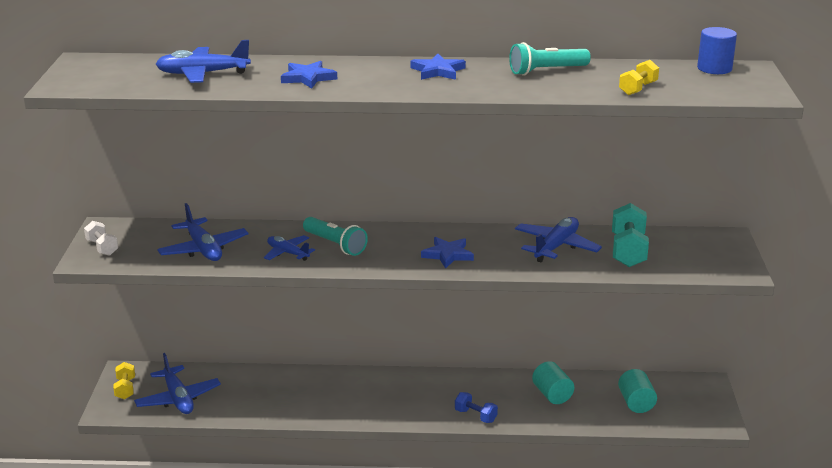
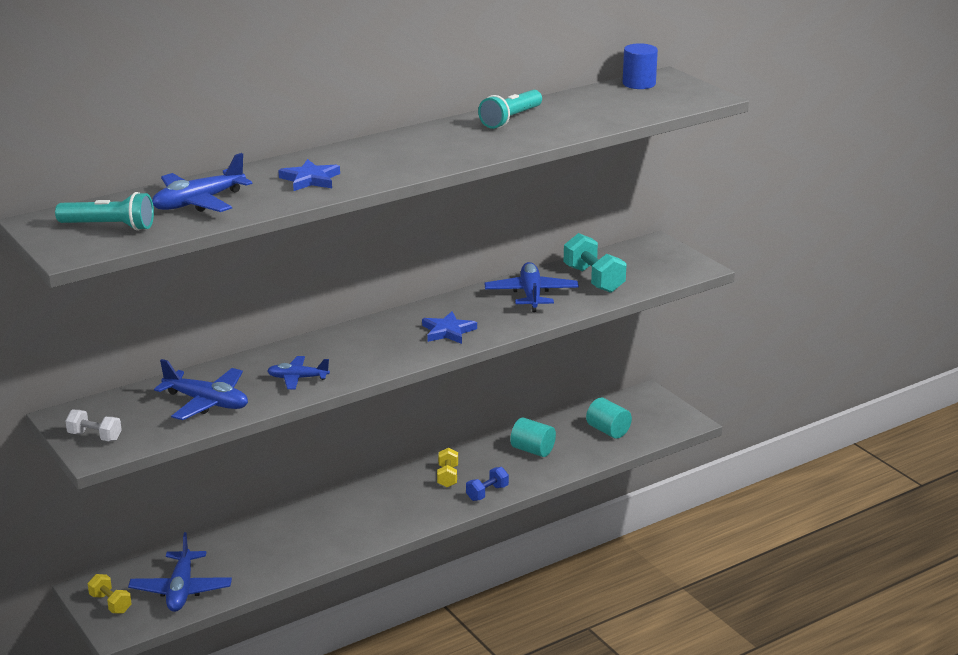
camera: 35 degrees left, 0 degrees up
blue plane [134,353,221,414] -> blue plane turned 60 degrees clockwise [128,532,232,612]
turquoise flashlight [303,217,368,256] -> turquoise flashlight moved to [55,192,154,231]
blue star [410,54,466,80] -> none
blue dumbbell [455,392,498,423] -> blue dumbbell turned 45 degrees counterclockwise [466,467,509,501]
yellow dumbbell [619,60,659,95] -> yellow dumbbell moved to [437,448,458,487]

